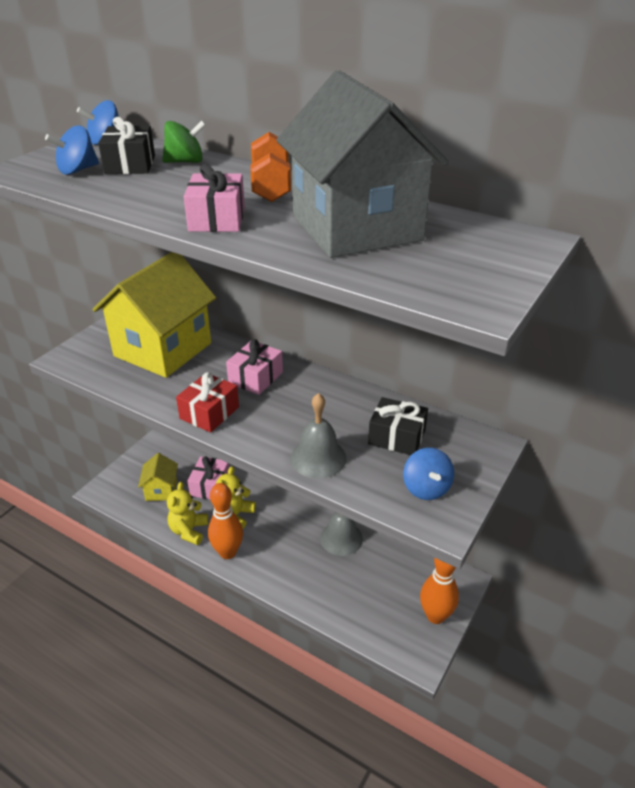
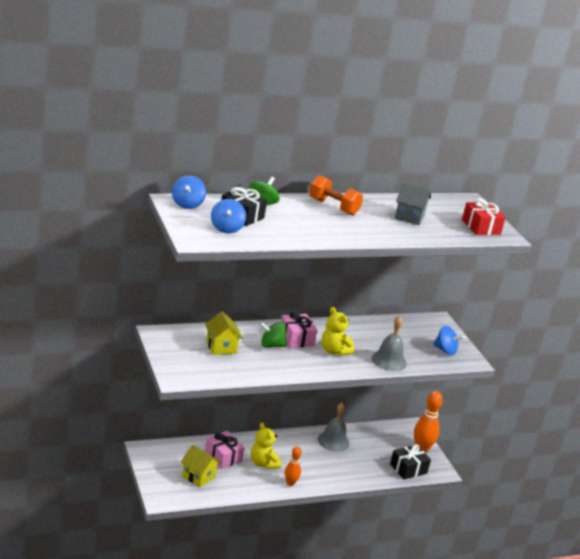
camera: 55 degrees left, 10 degrees down
yellow house [93,252,216,378] -> yellow house [205,311,243,355], size x0.46
yellow teddy bear [167,482,208,545] -> yellow teddy bear moved to [322,307,354,356]
red gift [176,372,239,433] -> red gift moved to [462,198,506,235]
pink gift [184,164,245,232] -> none
orange bowling pin [208,483,243,559] -> orange bowling pin [285,446,302,486], size x0.61
grey house [277,70,449,258] -> grey house [395,183,431,225], size x0.46
black gift [368,397,428,455] -> black gift moved to [390,444,431,479]
none -> green spinning top [260,322,287,348]

